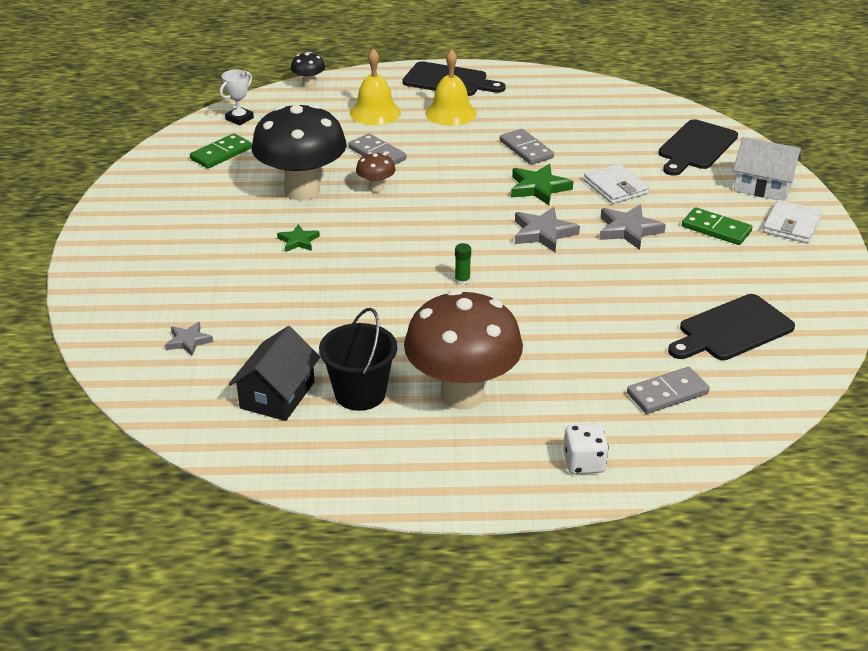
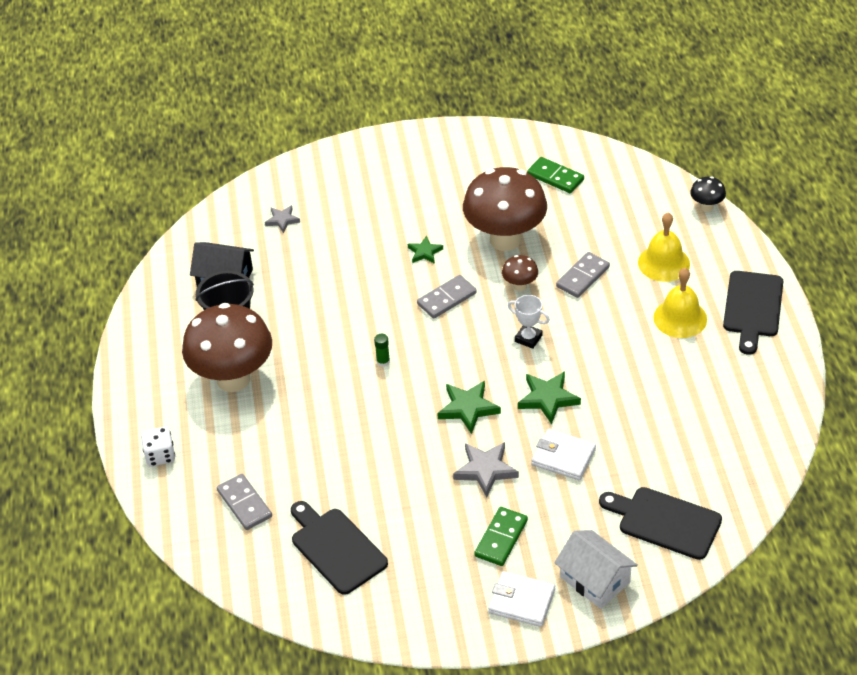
camera: 85 degrees right, 10 degrees up
white trophy [220,69,254,125] -> white trophy moved to [508,295,550,349]
black mushroom [252,104,346,200] -> brown mushroom [463,167,547,251]
grey domino [500,129,554,165] -> grey domino moved to [417,275,477,319]
grey star [515,207,580,252] -> green star [437,381,501,434]
white wallet [584,164,649,204] -> white wallet turned 60 degrees clockwise [531,429,596,480]
white house [733,137,801,201] -> white house turned 60 degrees counterclockwise [554,530,638,609]

